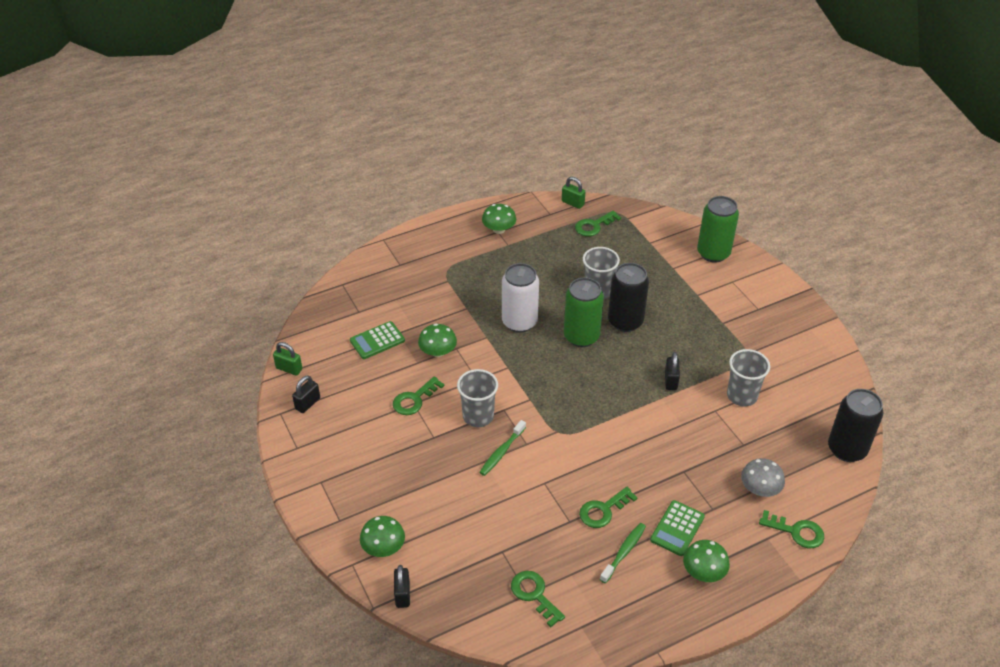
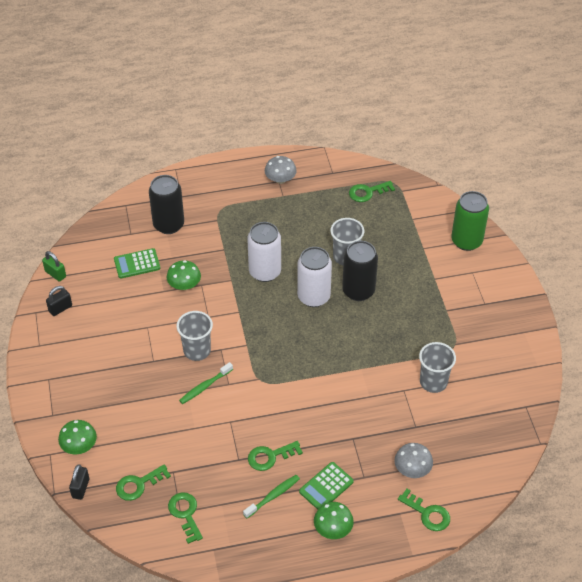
camera: 15 degrees right, 5 degrees up
green key [393,376,445,415] -> green key moved to [116,465,171,501]
green mushroom [482,204,516,234] -> grey mushroom [265,156,297,184]
green padlock [562,177,585,209] -> none
green can [564,278,604,347] -> white can [297,247,332,307]
black padlock [665,352,680,390] -> none
black can [828,389,883,462] -> black can moved to [149,175,184,234]

